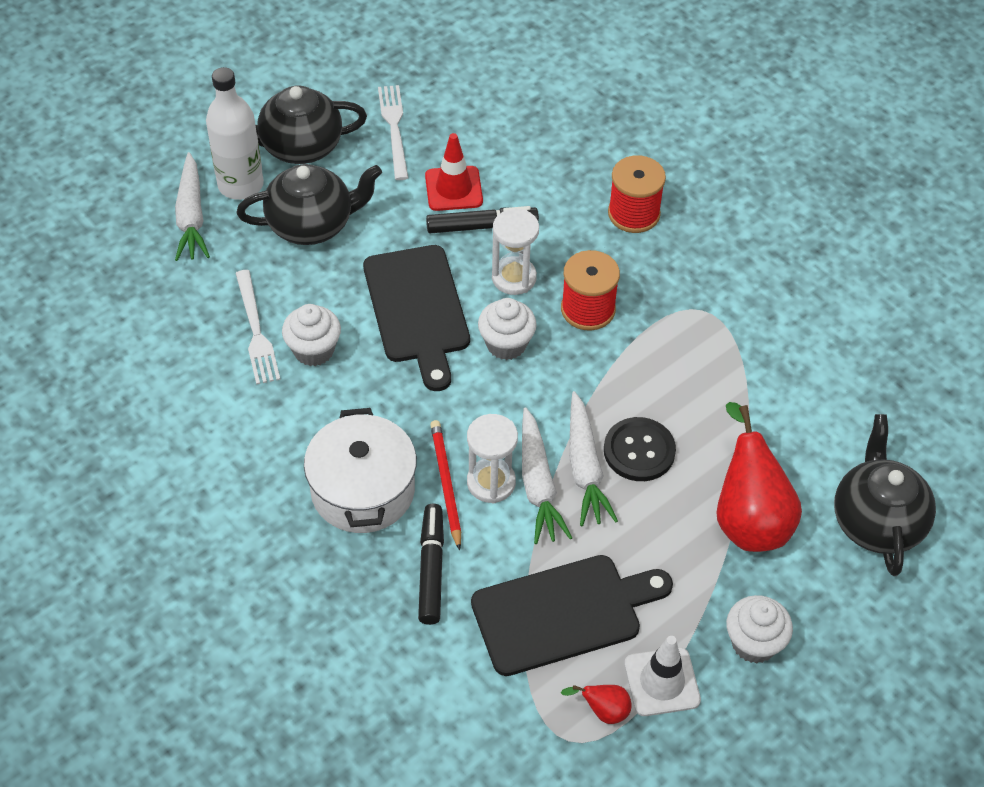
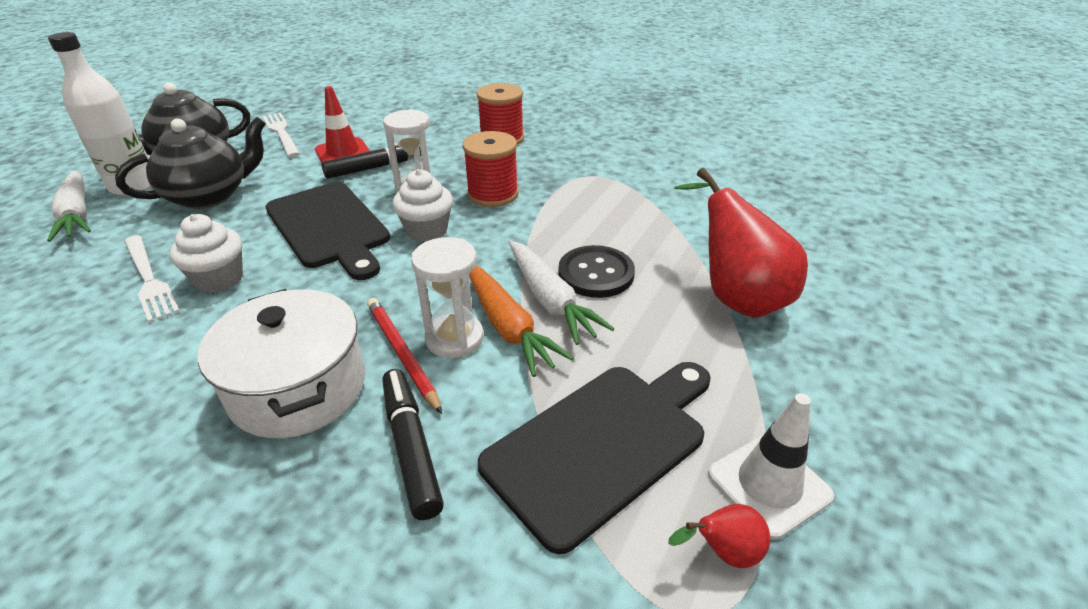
camera: 20 degrees left, 15 degrees down
white carrot [522,407,572,544] -> orange carrot [469,266,573,377]
white cupcake [726,595,793,663] -> none
black teapot [834,414,936,576] -> none

